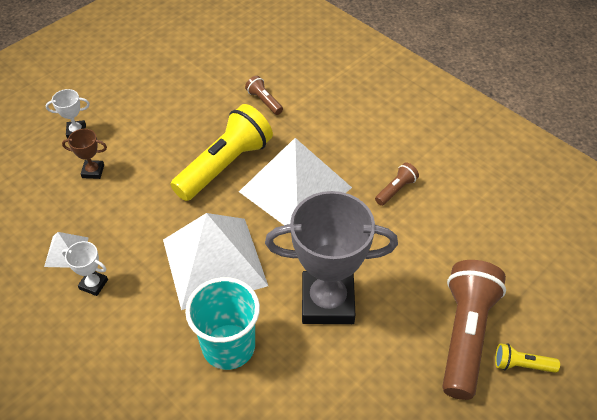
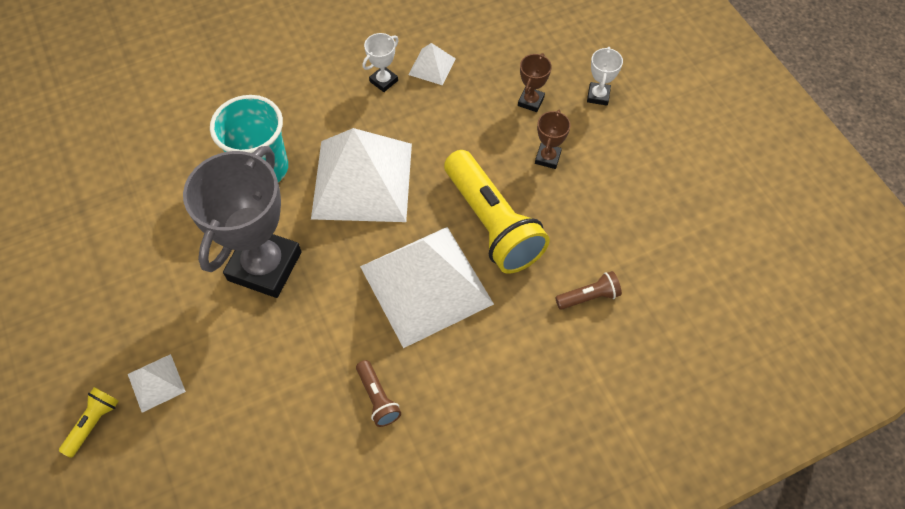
camera: 110 degrees right, 10 degrees up
brown flashlight [442,260,506,400] -> white pyramid [128,354,186,413]
none -> brown trophy [535,110,571,169]

